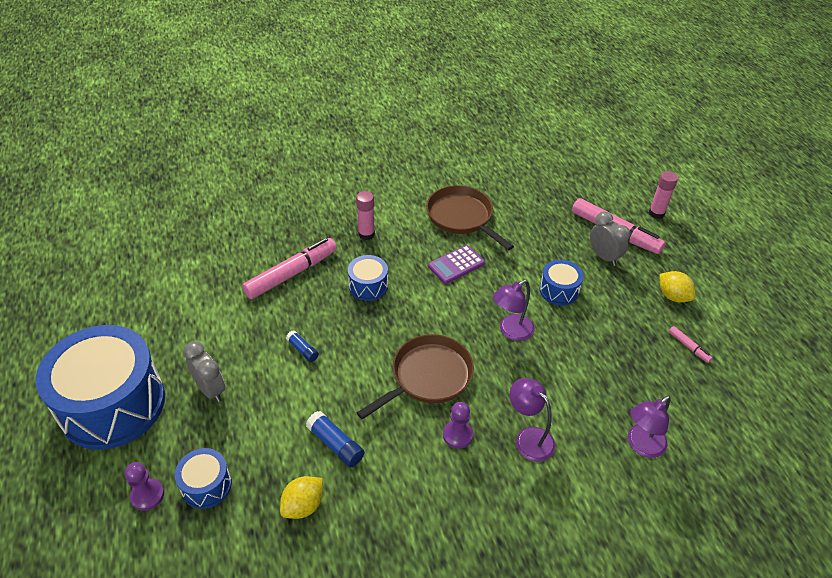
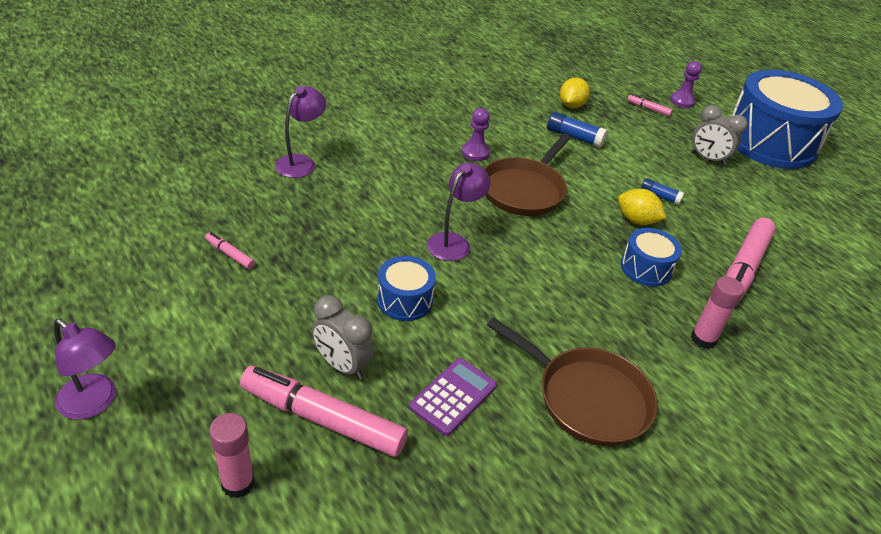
camera: 160 degrees right, 5 degrees down
blue drum [175,448,232,509] -> pink marker [627,94,673,116]
purple calculator [428,245,485,284] -> purple calculator moved to [409,358,497,436]
purple lamp [510,378,555,462] -> purple lamp moved to [54,319,116,420]
yellow lemon [659,271,696,302] -> yellow lemon moved to [618,188,666,225]

